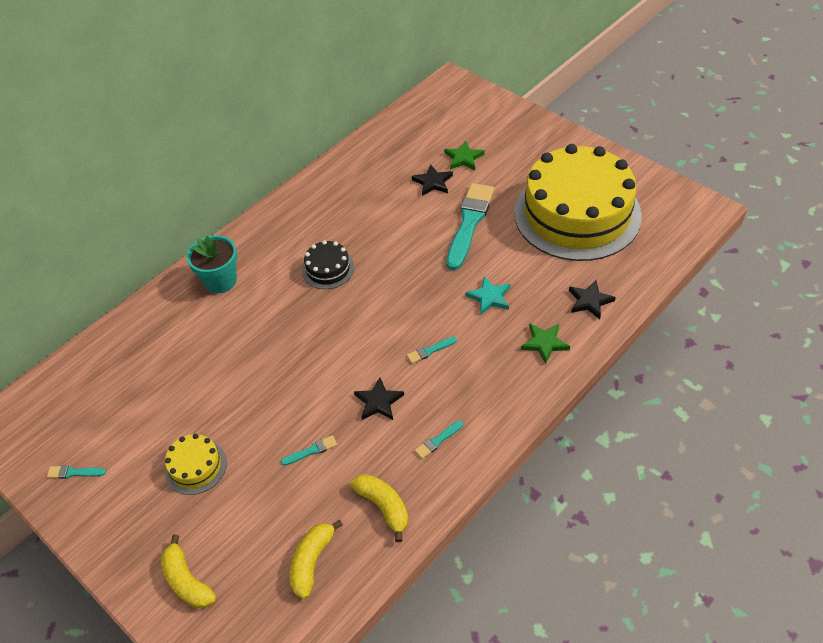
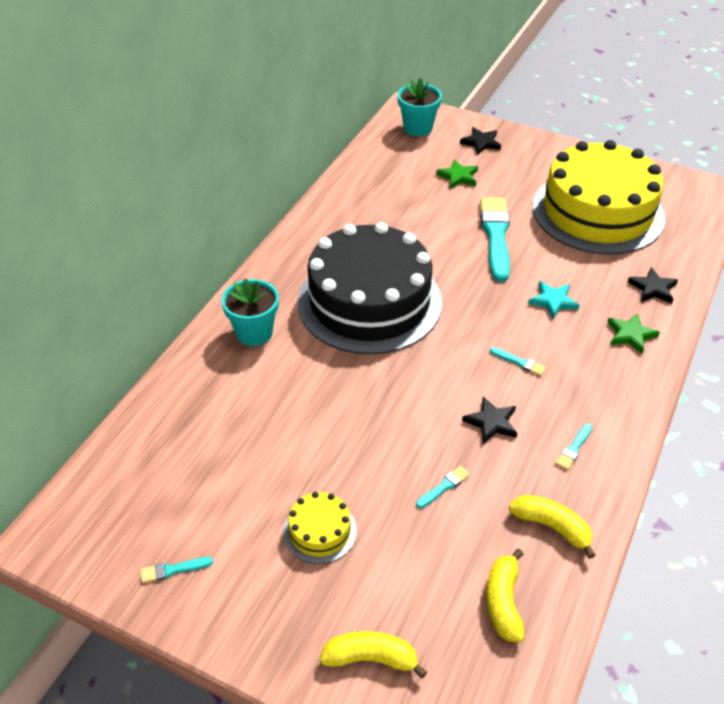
camera: 20 degrees left, 5 degrees down
yellow banana [161,534,216,608] -> yellow banana turned 150 degrees clockwise [320,631,427,679]
black cake [302,240,354,289] -> black cake [297,222,442,355], size x2.47
turquoise brush [407,336,457,364] -> turquoise brush turned 105 degrees counterclockwise [490,347,546,376]
black star [412,164,453,196] -> black star moved to [460,127,501,155]
none -> turquoise flower pot [398,78,442,136]

